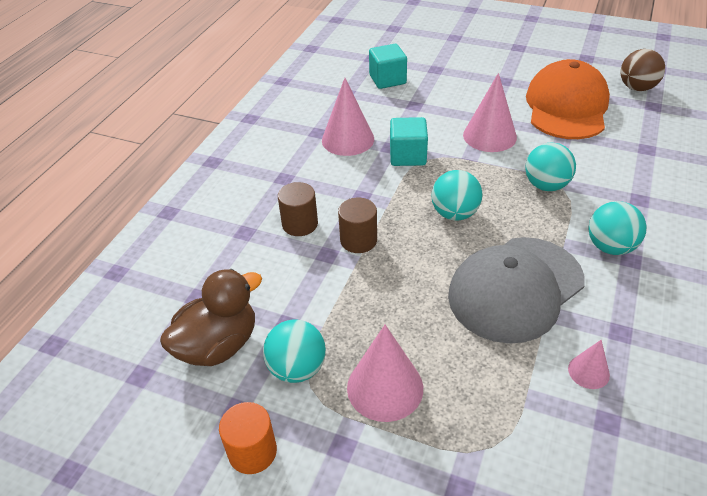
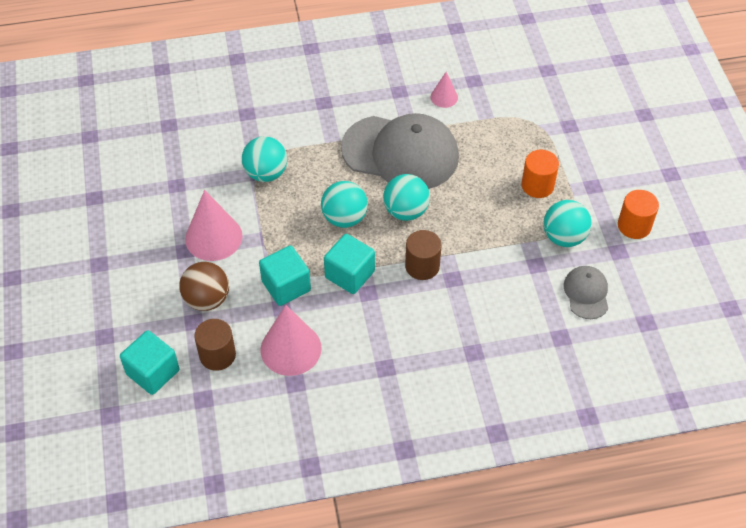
camera: 125 degrees left, 10 degrees up
brown duck [160,269,262,366] -> grey cap [564,266,608,319]
brown cylinder [278,182,318,236] -> brown cylinder moved to [194,319,236,371]
pink cone [347,325,423,422] -> orange cylinder [521,150,559,198]
orange cap [526,59,610,139] -> none
turquoise ball [588,201,646,255] -> turquoise ball moved to [383,174,430,221]
brown ball [620,49,665,91] -> brown ball moved to [179,262,229,311]
none -> turquoise cube [324,234,375,294]

